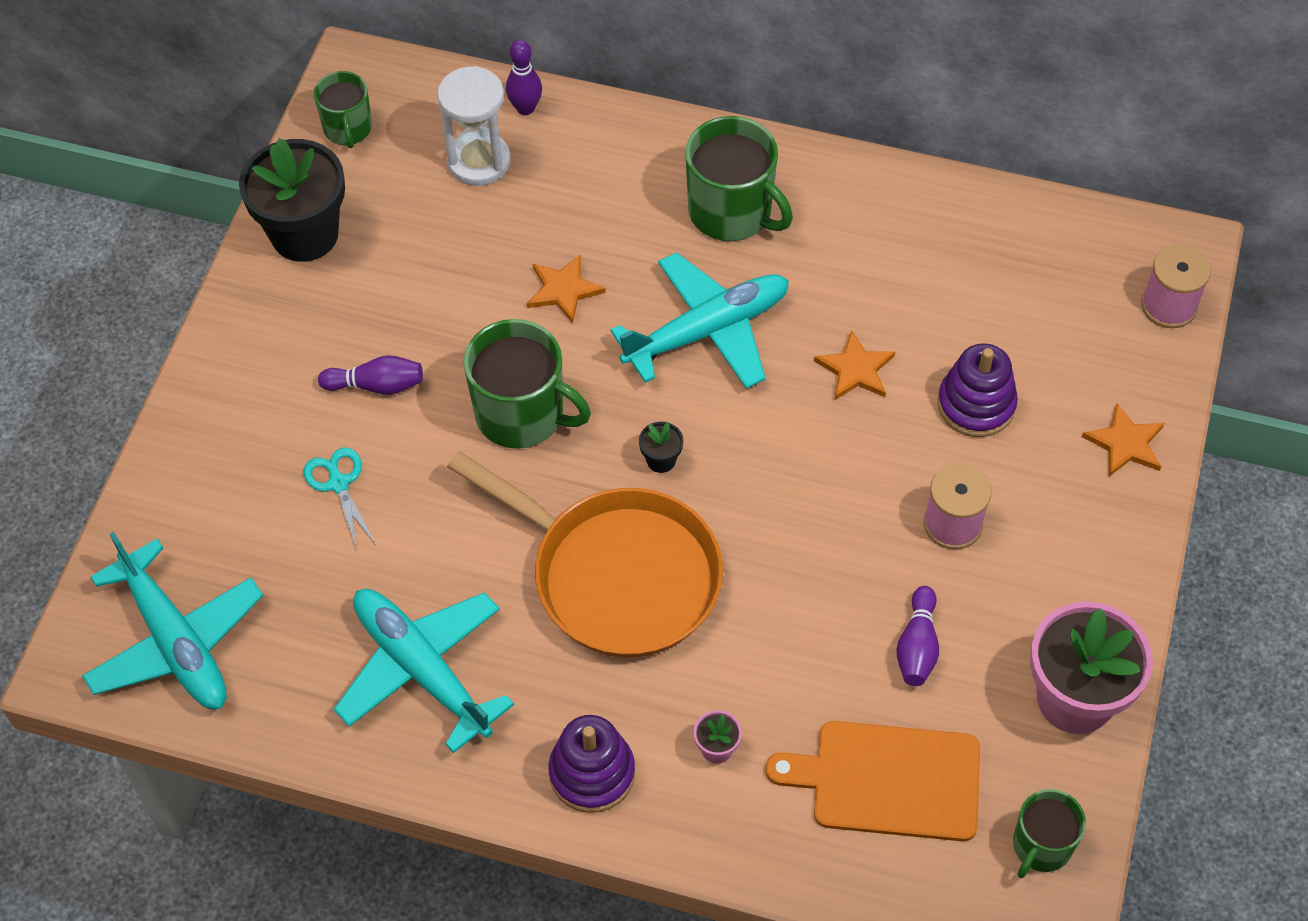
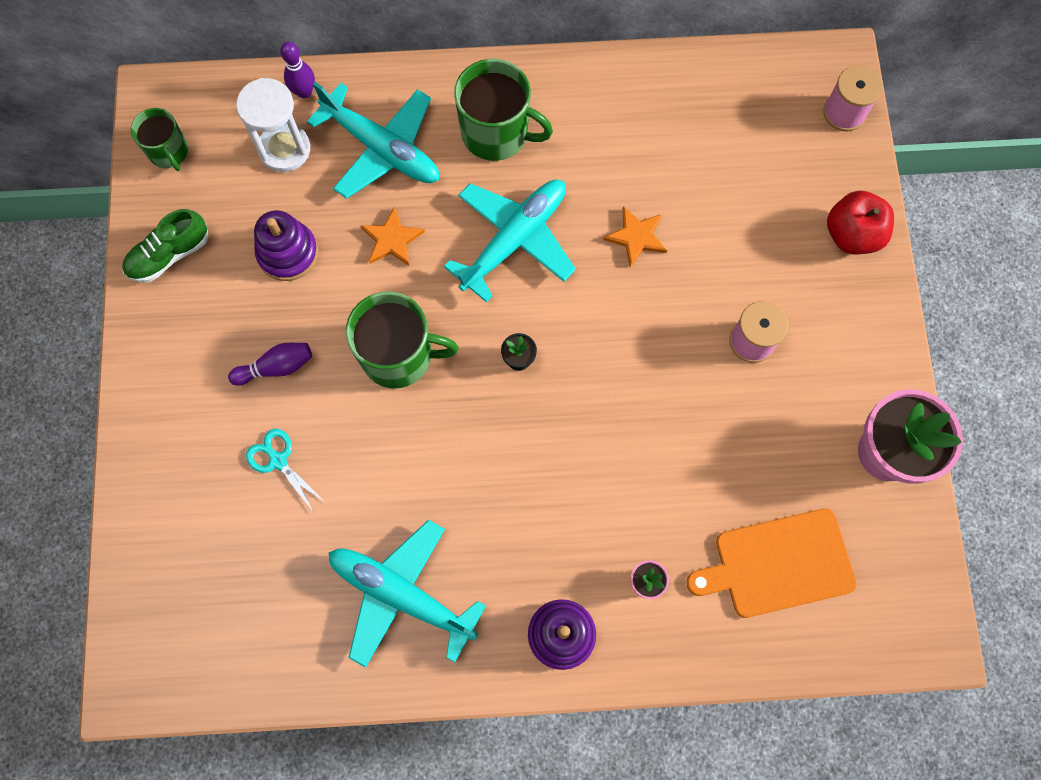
camera: 20 degrees left, 15 degrees up
turquoise plane [82,532,263,709] -> turquoise plane moved to [307,82,439,199]
black flower pot [239,138,345,262] -> green shoe [122,209,208,283]
orange pan [447,451,723,658] -> none
purple bowling pin [896,586,939,686] -> none
purple stacking toy [938,343,1018,437] -> purple stacking toy moved to [254,210,318,281]
green mug [1013,789,1086,878] -> none
orange star [1082,403,1164,476] -> red apple [827,191,894,255]

